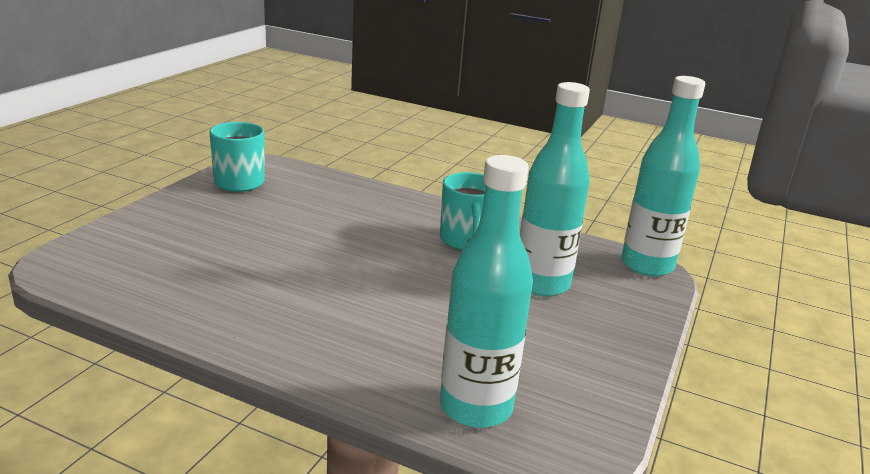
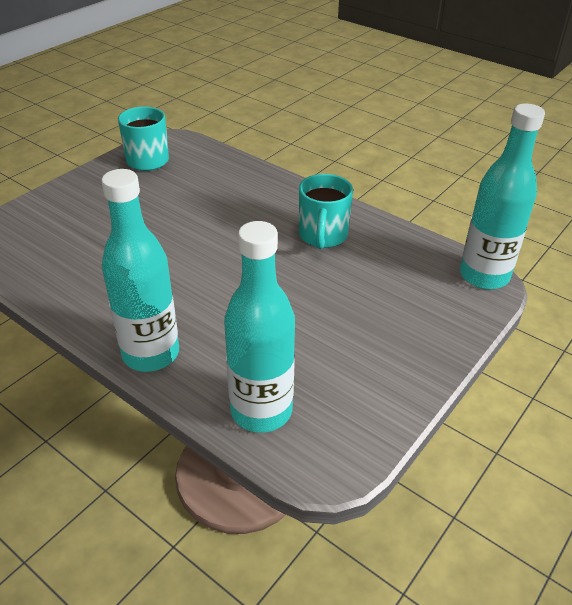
camera: 15 degrees right, 15 degrees up
turquoise bottle [520,82,590,297] -> turquoise bottle moved to [101,169,179,372]

